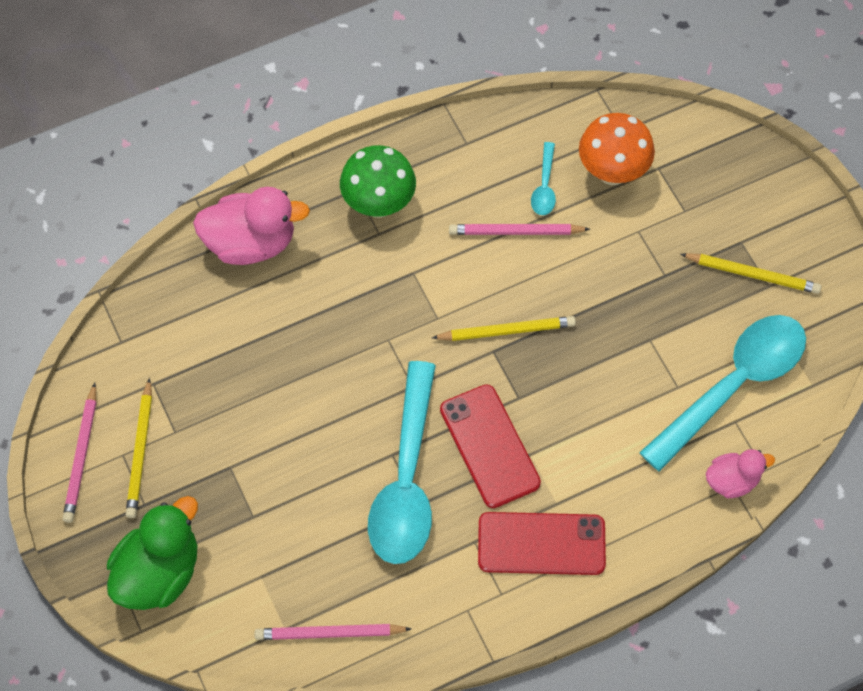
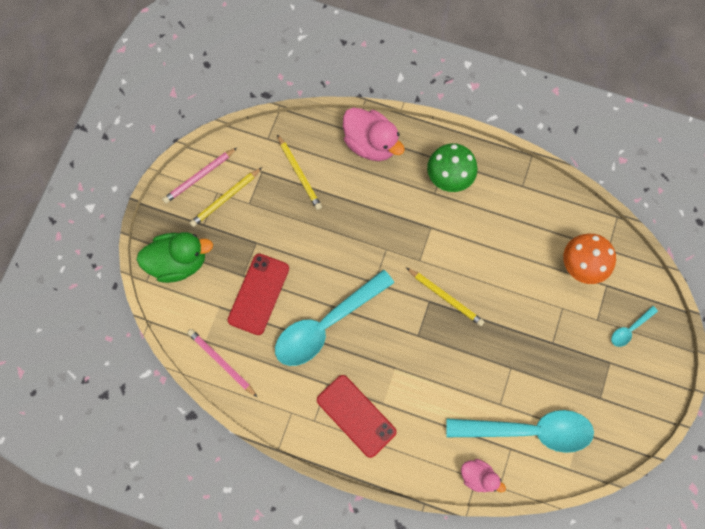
camera: 45 degrees right, 10 degrees up
red phone [440,384,541,508] -> red phone moved to [228,254,289,335]
pink pencil [449,224,590,235] -> none
turquoise spoon [531,142,556,215] -> turquoise spoon moved to [611,306,658,347]
yellow pencil [680,253,821,294] -> yellow pencil moved to [277,134,322,210]

